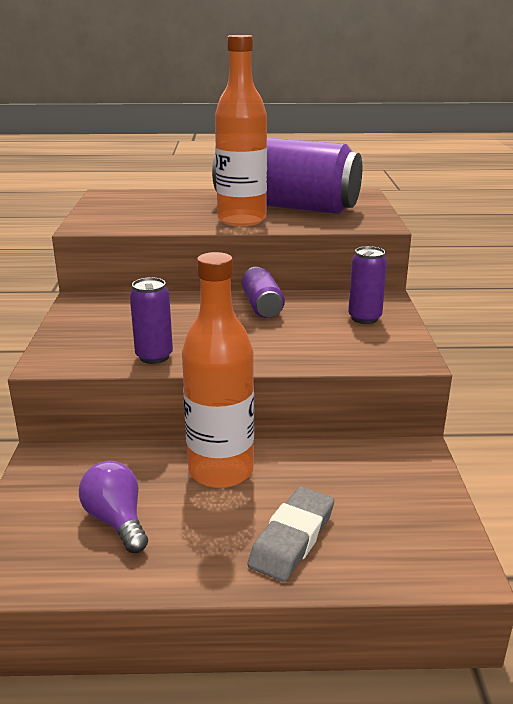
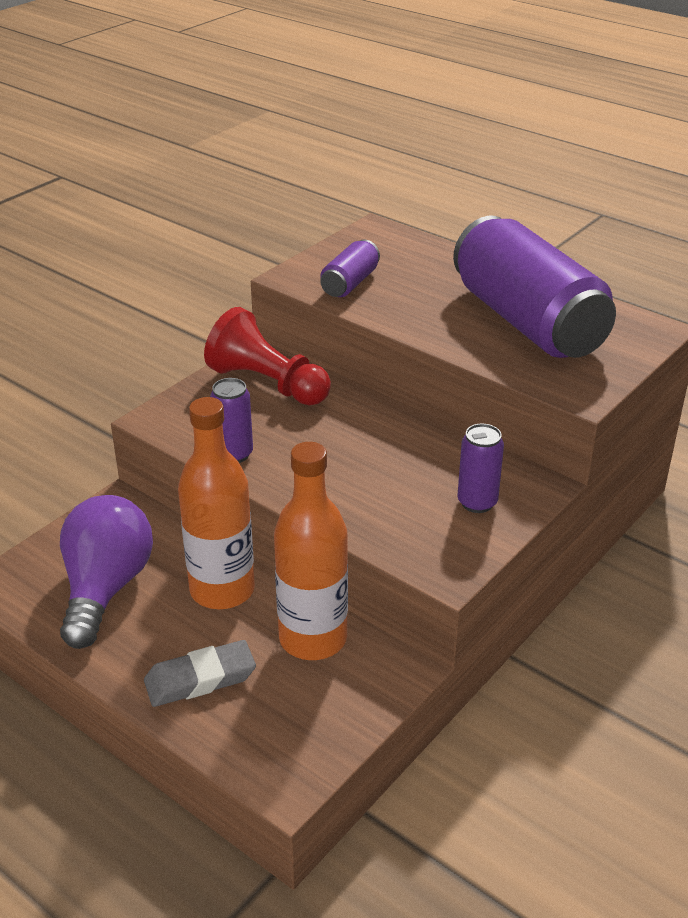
camera: 40 degrees right, 10 degrees up
purple light bulb [79,461,148,553] -> purple light bulb [60,495,153,649], size x1.72
orange bottle [215,35,267,226] -> orange bottle moved to [274,442,348,660]
purple can [242,267,285,318] -> purple can moved to [320,240,380,297]
none -> red pawn [204,307,331,406]

